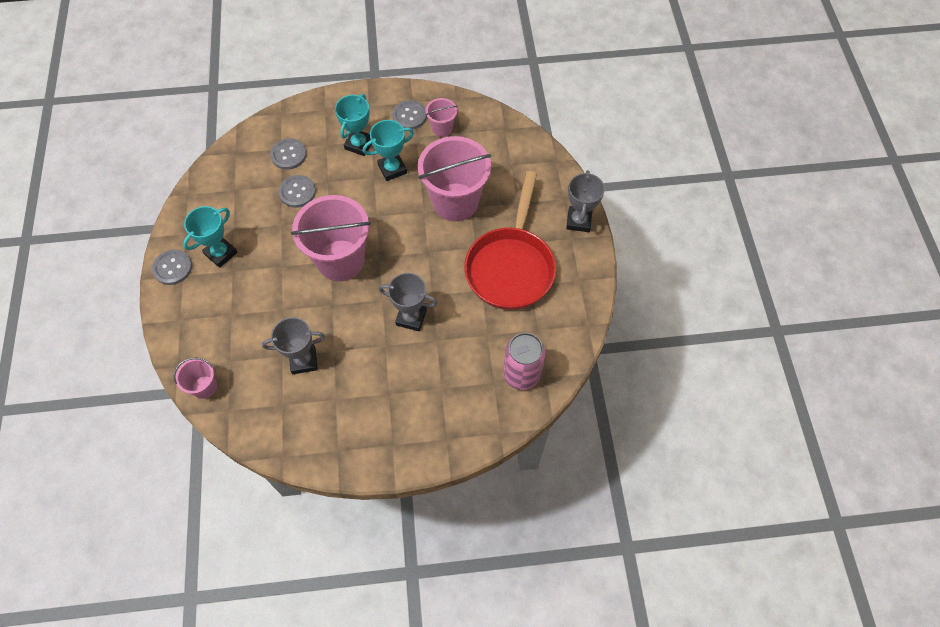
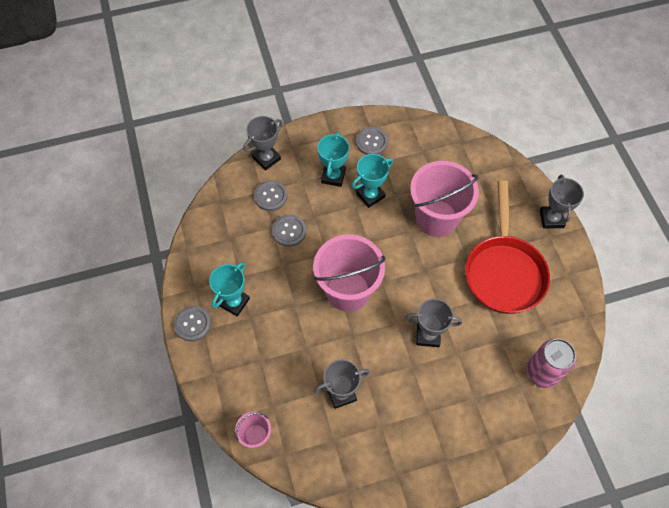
camera: 10 degrees left, 0 degrees up
pink bucket [426,98,457,137] -> none
none -> grey trophy [243,116,283,171]

